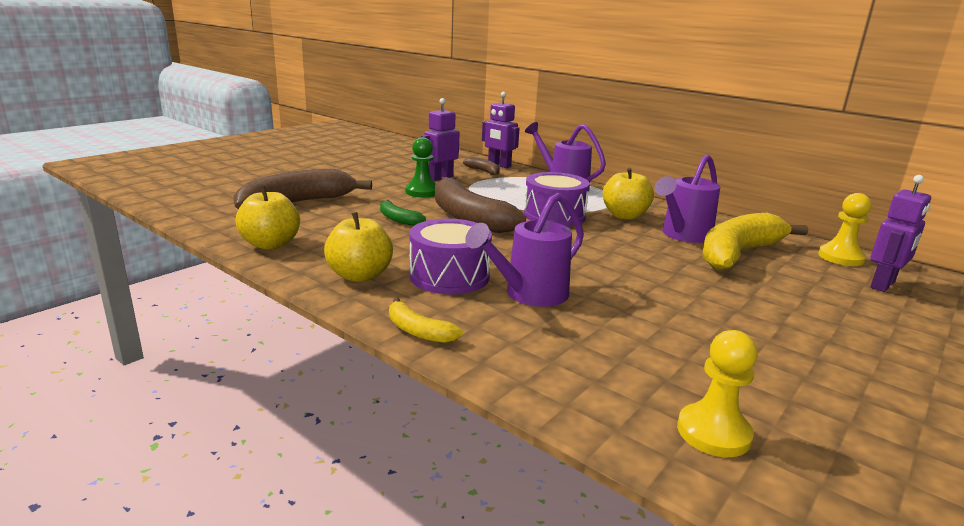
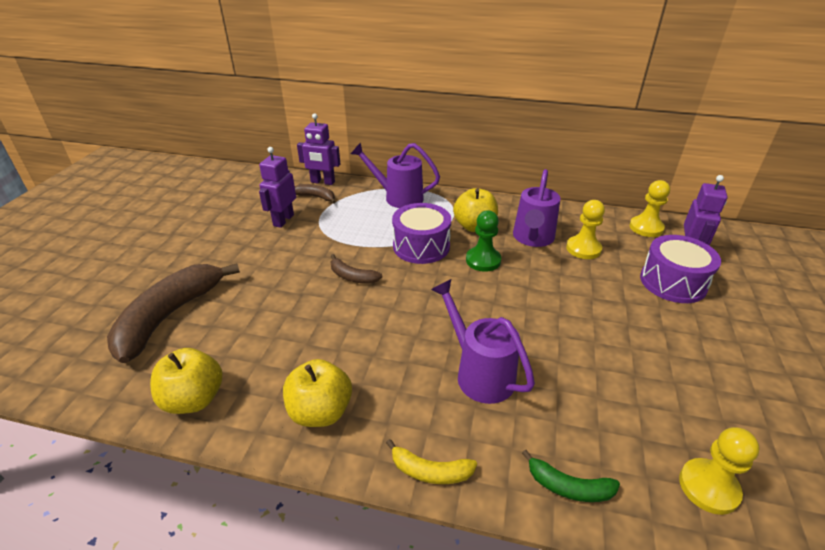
camera: 25 degrees left, 15 degrees up
green banana [380,200,426,226] -> green banana moved to [522,450,620,502]
green pawn [405,137,435,197] -> green pawn moved to [466,210,501,272]
purple drum [410,219,492,294] -> purple drum moved to [640,235,721,303]
brown banana [435,177,526,233] -> brown banana [331,254,382,284], size x0.46
purple watering can [465,193,584,307] -> purple watering can turned 120 degrees clockwise [431,279,535,404]
yellow banana [702,213,808,270] -> yellow pawn [566,200,605,259]

